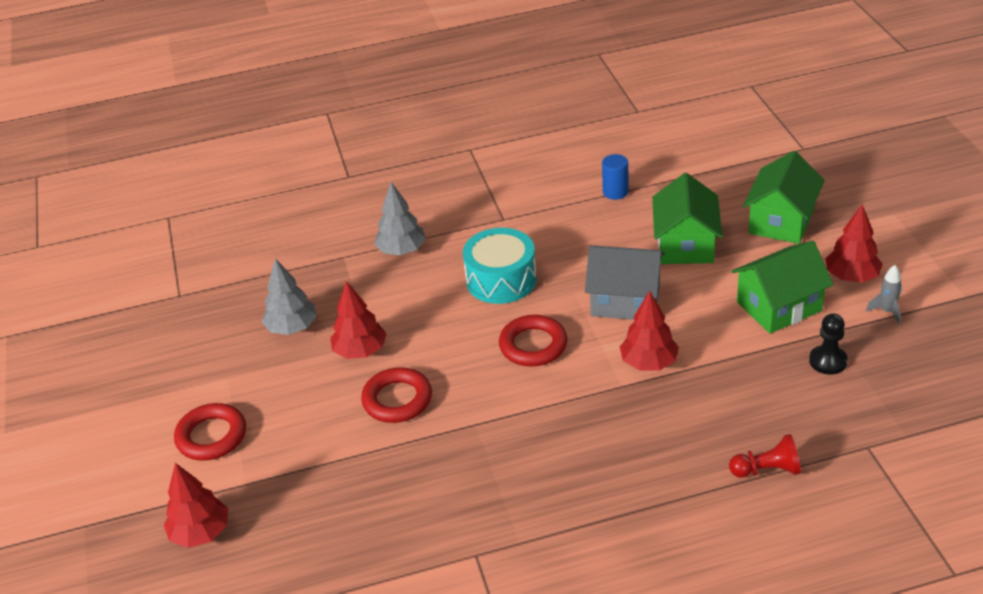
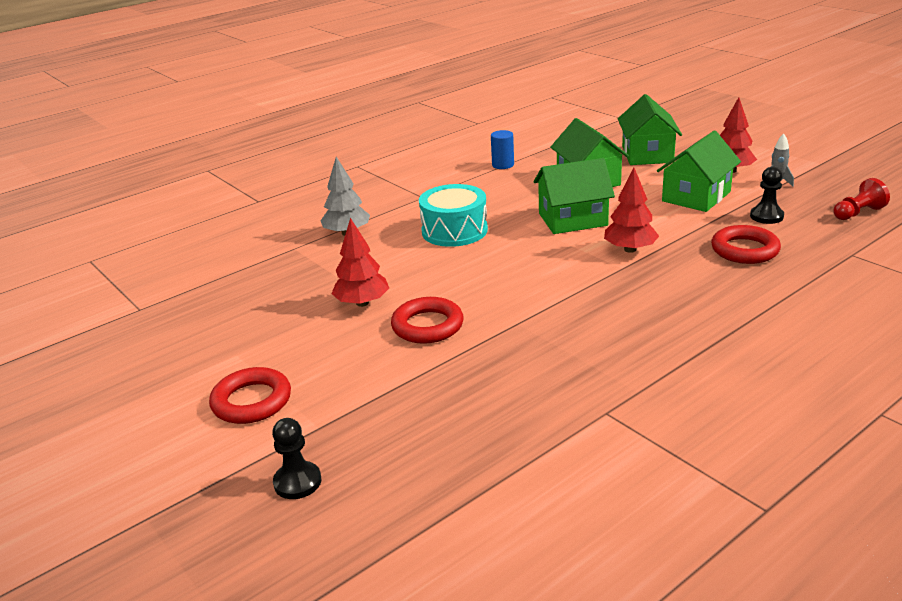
camera: 25 degrees left, 10 degrees down
red tree [164,463,228,548] -> black pawn [272,418,321,499]
grey tree [262,258,317,335] -> none
red ring [499,315,568,367] -> red ring moved to [711,225,781,264]
grey house [585,245,665,320] -> green house [533,158,615,234]
red pawn [729,434,801,478] -> red pawn moved to [833,178,890,220]

